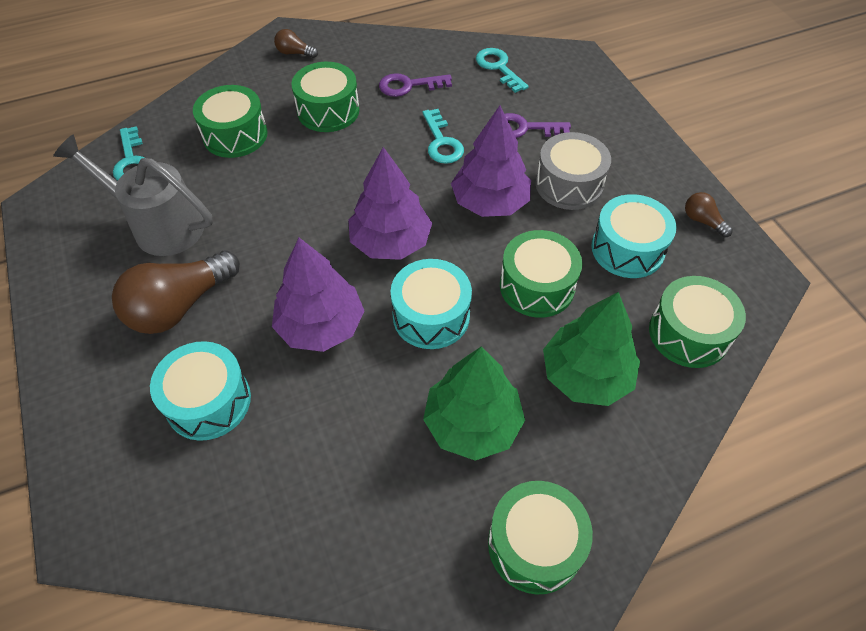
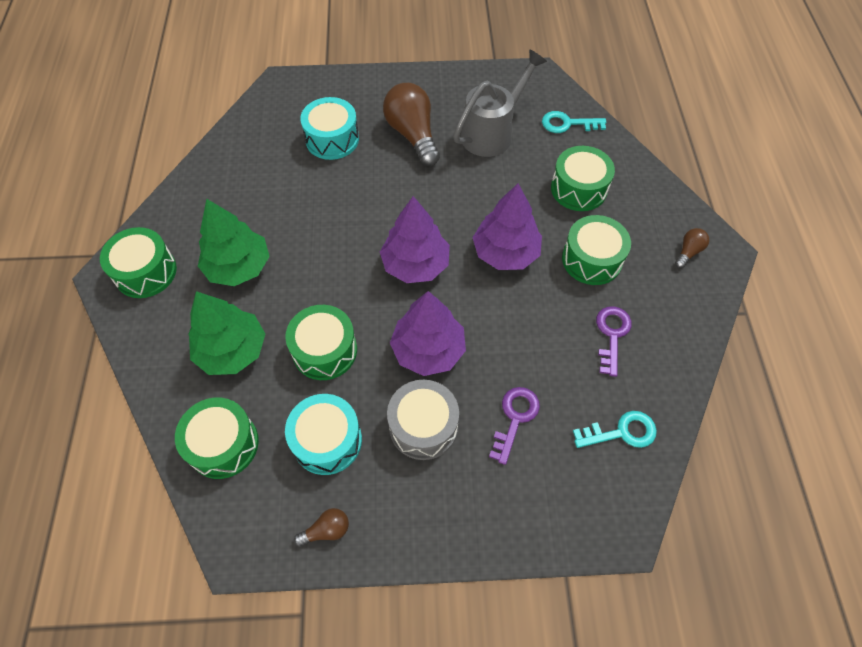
camera: 110 degrees right, 5 degrees up
purple tree [272,238,364,352] -> purple tree moved to [473,184,542,270]
turquoise drum [391,259,472,349] -> none
turquoise key [422,109,464,164] -> none

